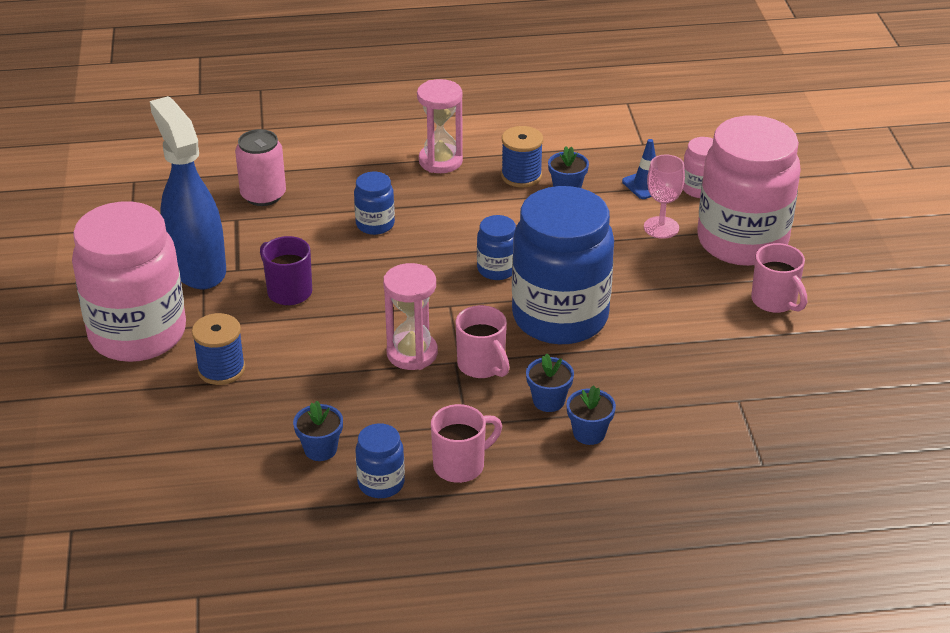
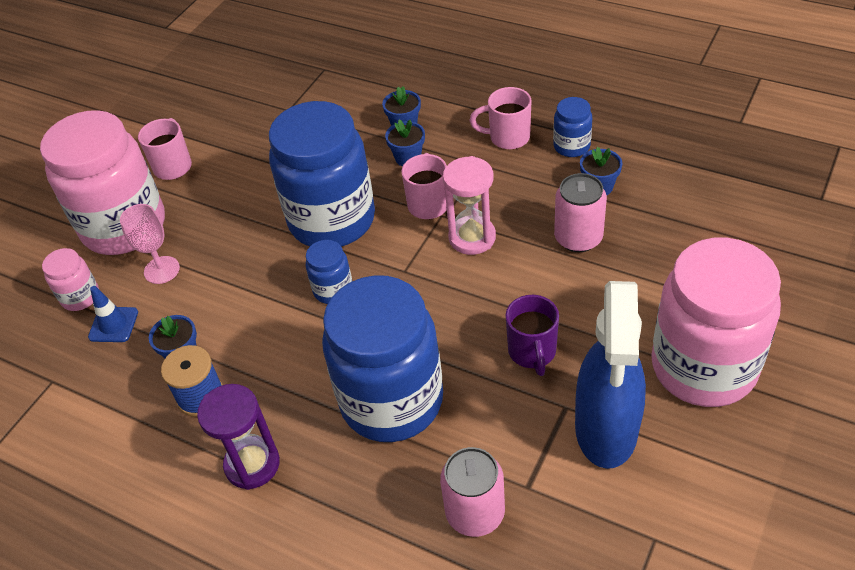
camera: 140 degrees left, 10 degrees up
blue spool [192,313,245,385] -> none
blue jar [354,172,395,235] -> blue jar [322,275,443,442], size x2.31
pink hourglass [417,79,463,173] -> purple hourglass [197,384,280,490]
none -> pink can [554,173,607,252]

